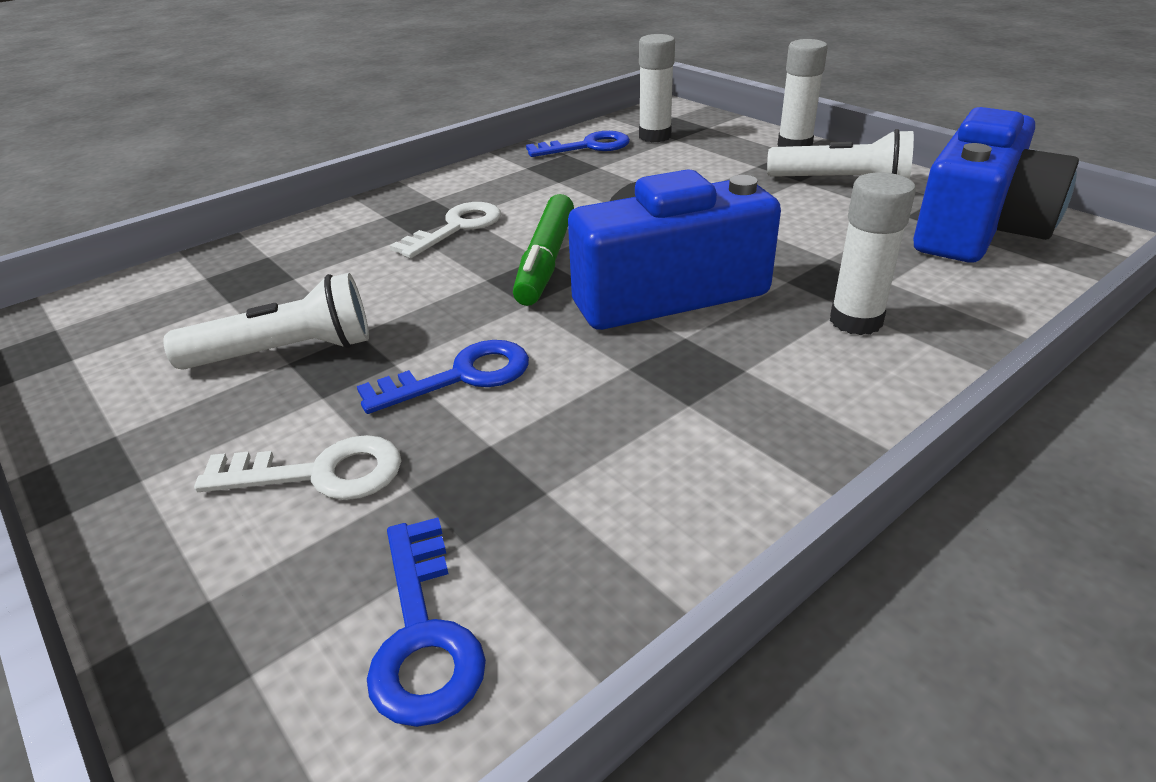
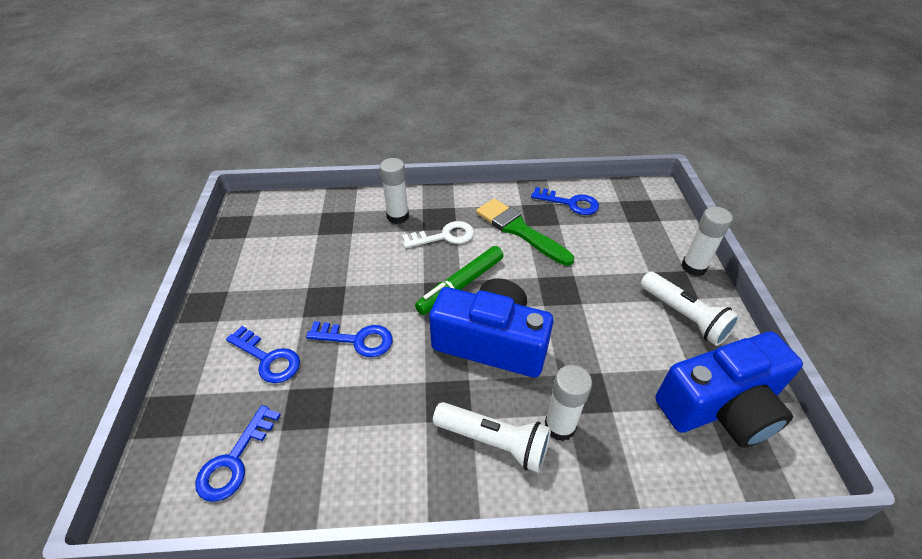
camera: 35 degrees right, 10 degrees up
white flashlight [163,273,369,370] -> white flashlight moved to [433,402,551,473]
white key [194,435,401,500] -> blue key [226,326,300,383]
white glue stick [639,34,675,142] -> white glue stick moved to [380,158,409,224]
none -> green brush [476,198,574,266]

